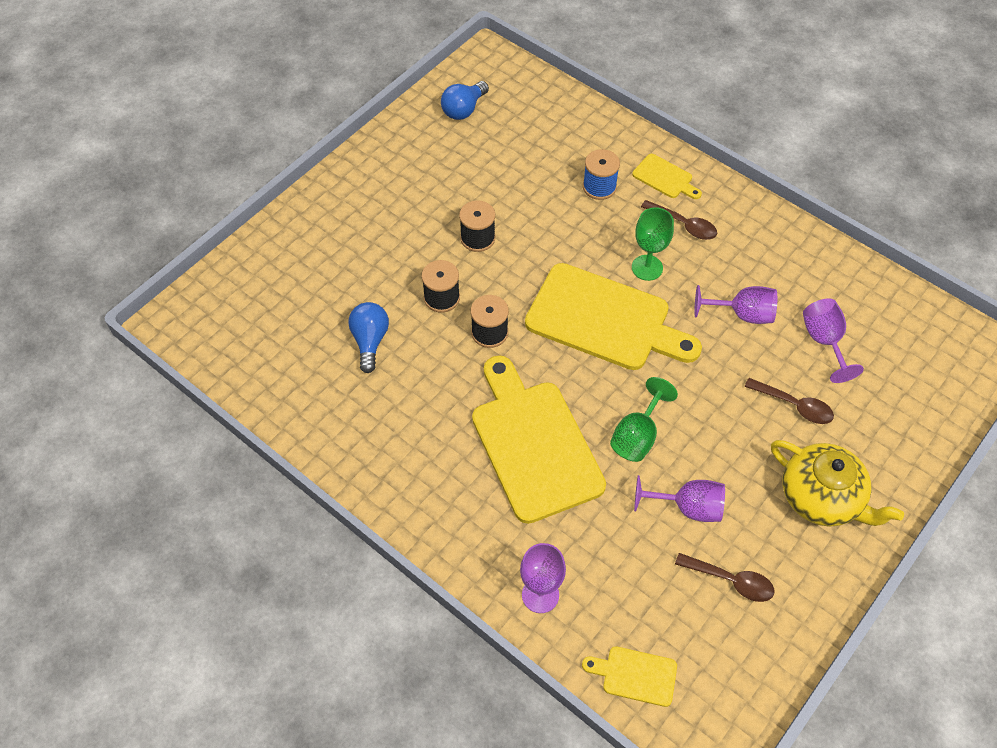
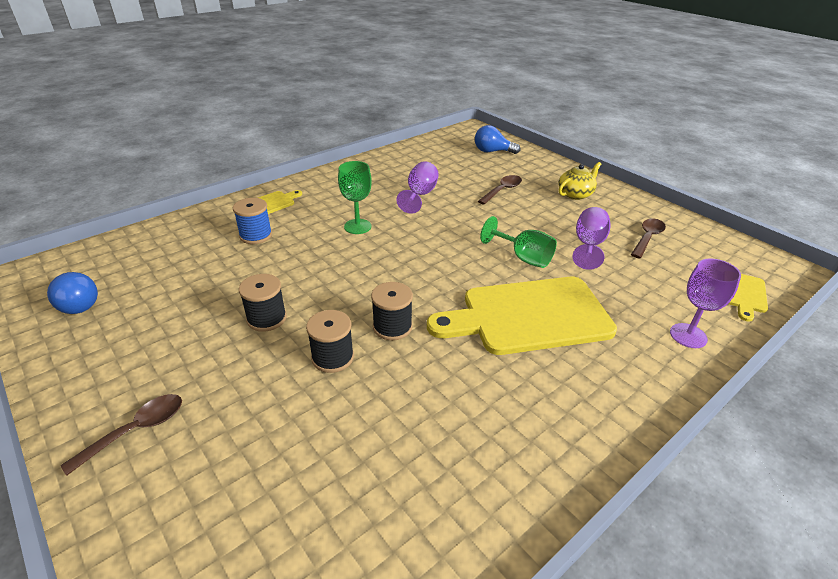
camera: 80 degrees left, 20 degrees down
blue light bulb [348,302,389,373] -> blue light bulb moved to [475,125,520,154]
yellow cutting board [525,263,702,370] -> none
brown spoon [641,200,717,240] -> brown spoon moved to [61,394,182,476]
yellow teapot [771,440,904,527] -> yellow teapot [558,162,601,200], size x0.63
purple goblet [803,299,864,383] -> none

